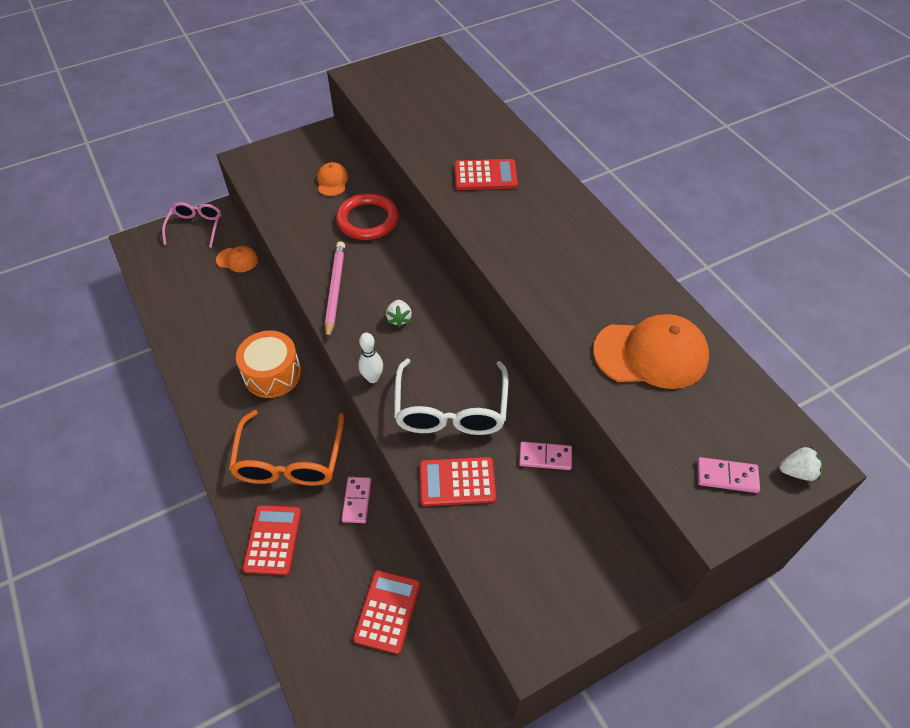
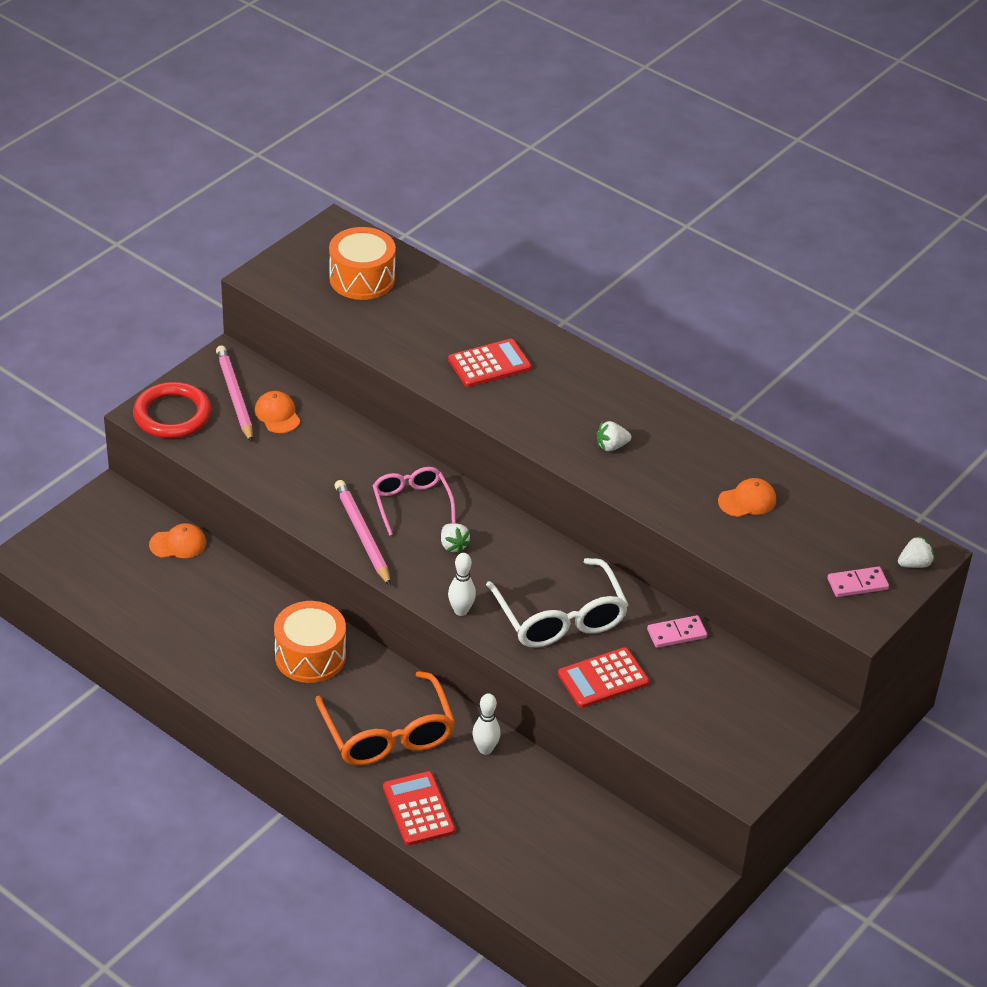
camera: 25 degrees left, 10 degrees down
pink glasses [162,202,221,248] -> pink glasses moved to [372,467,456,536]
red ring [336,193,399,240] -> red ring moved to [133,382,211,438]
pink domino [342,477,371,523] -> white bowling pin [472,693,501,755]
red calculator [353,570,420,654] -> none
orange cap [593,314,709,389] -> orange cap [718,478,776,517], size x0.51
none -> pink pencil [216,346,253,443]
none -> orange drum [329,227,396,300]
none -> white strawberry [596,421,631,451]

